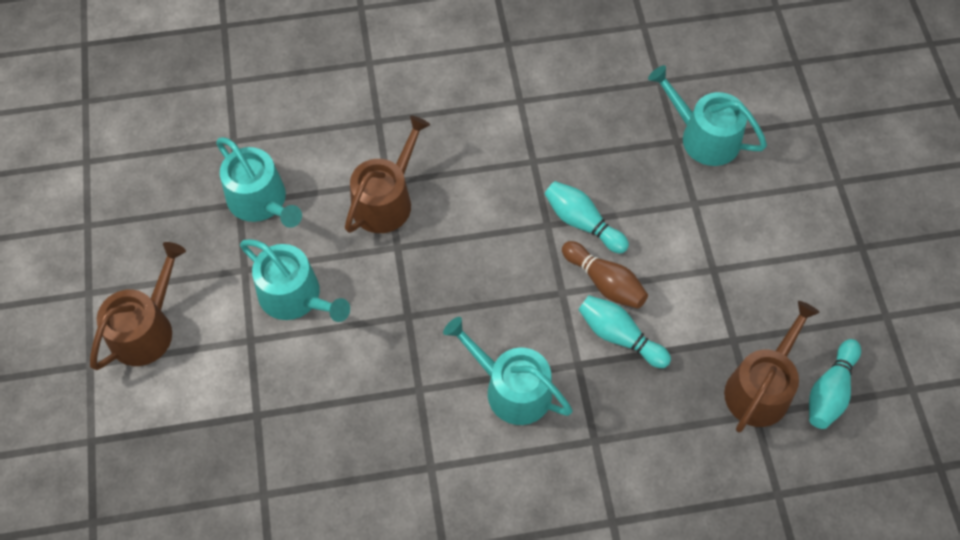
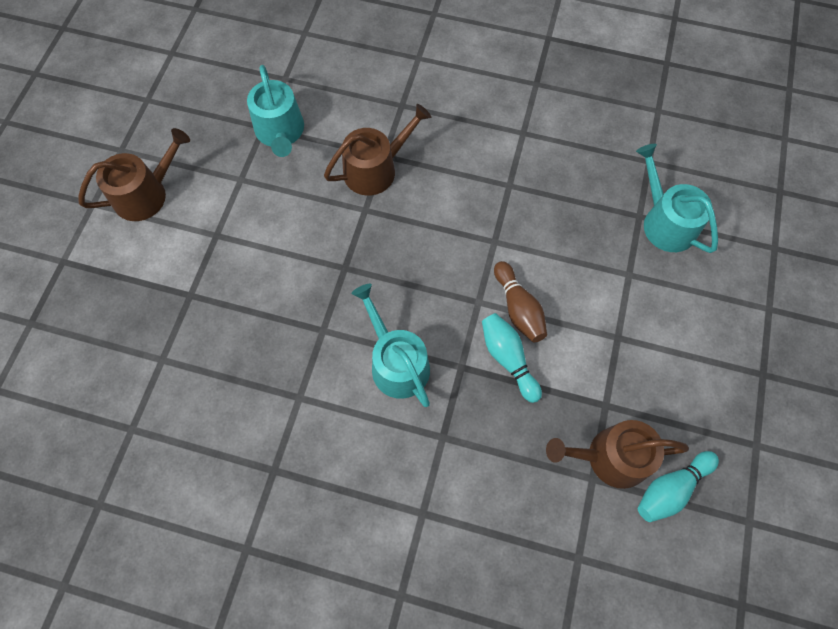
camera: 25 degrees right, 5 degrees up
turquoise watering can [240,239,350,322] -> none
turquoise bowling pin [545,181,629,254] -> none
brown watering can [724,301,820,432] -> brown watering can turned 150 degrees counterclockwise [546,420,689,489]

